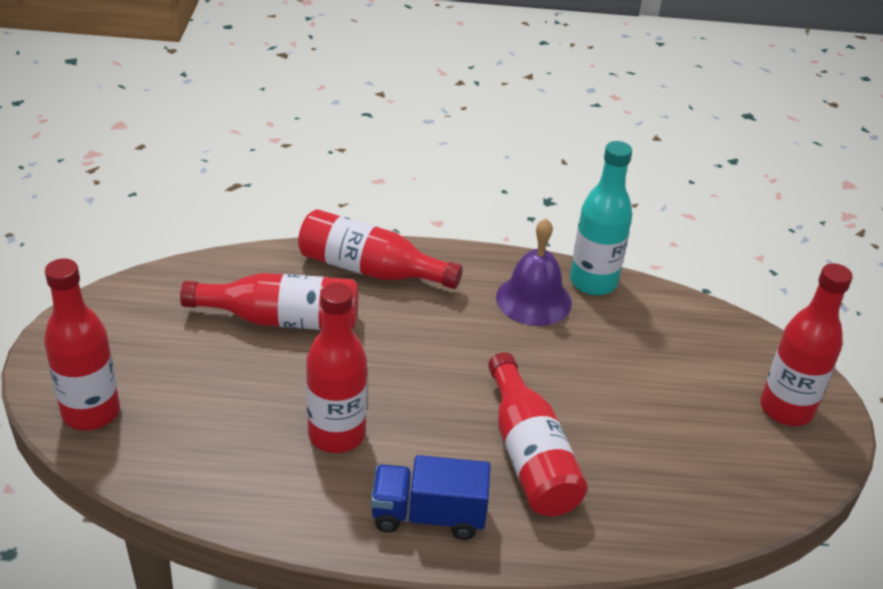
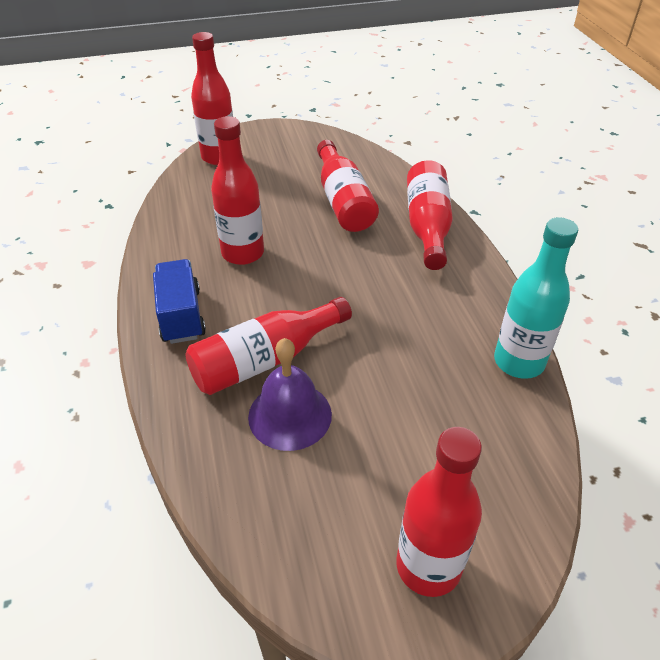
camera: 75 degrees right, 5 degrees up
purple bell [496,219,572,326] -> purple bell moved to [248,338,332,451]

